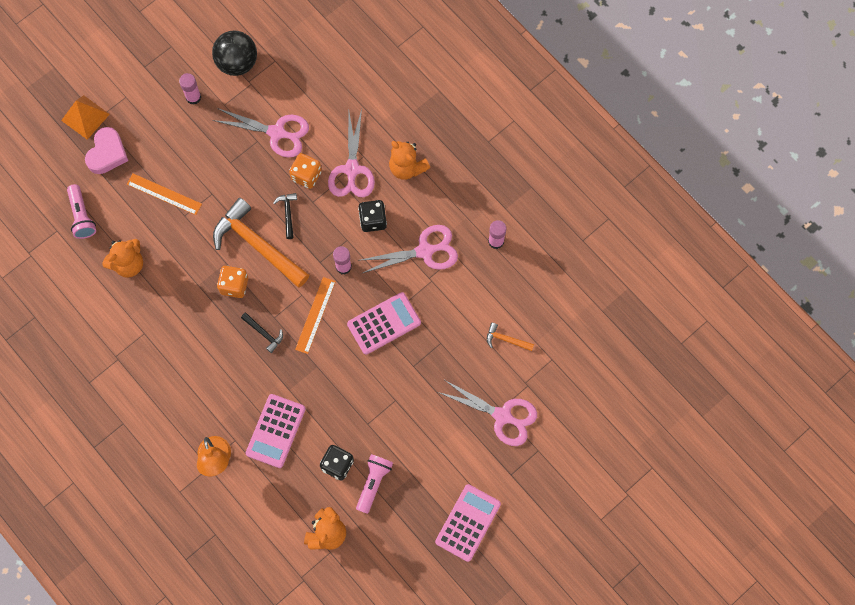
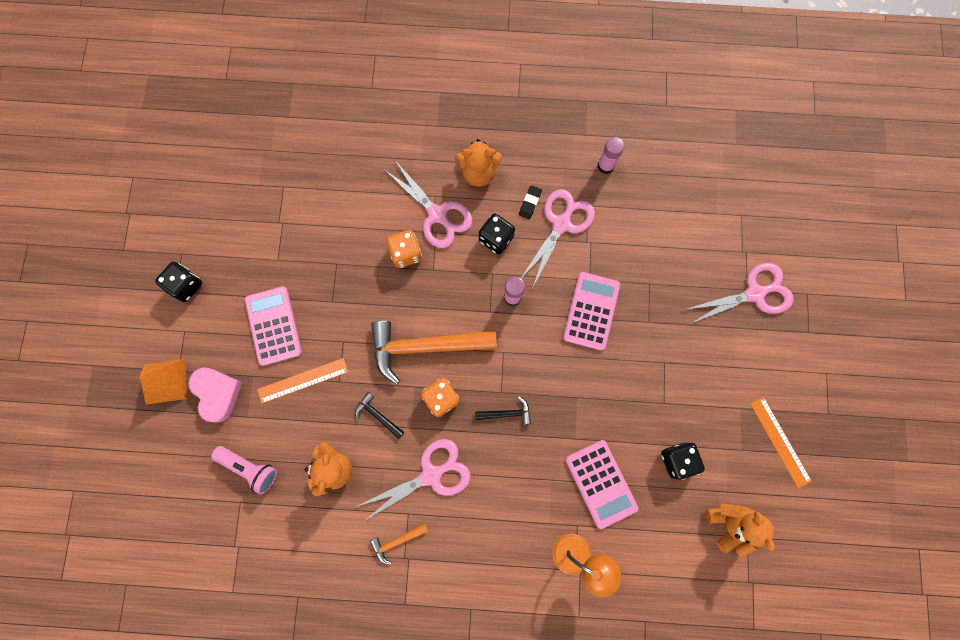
camera: 45 degrees left, 5 degrees up
pink glue stick [179,73,201,105] -> none
black ball [212,30,257,76] -> none
pink scissors [213,108,309,158] -> pink scissors moved to [356,439,471,521]
black hammer [273,193,297,239] -> black hammer moved to [355,392,404,439]
orange ruler [295,277,336,354] -> orange ruler moved to [750,397,812,488]
pink flashlight [356,454,393,514] -> none
pink calculator [435,484,501,562] -> pink calculator moved to [245,286,302,366]
orange hammer [487,323,534,351] -> orange hammer moved to [370,523,428,565]
none -> black dice [155,262,202,302]
none -> black eraser [519,185,542,219]

